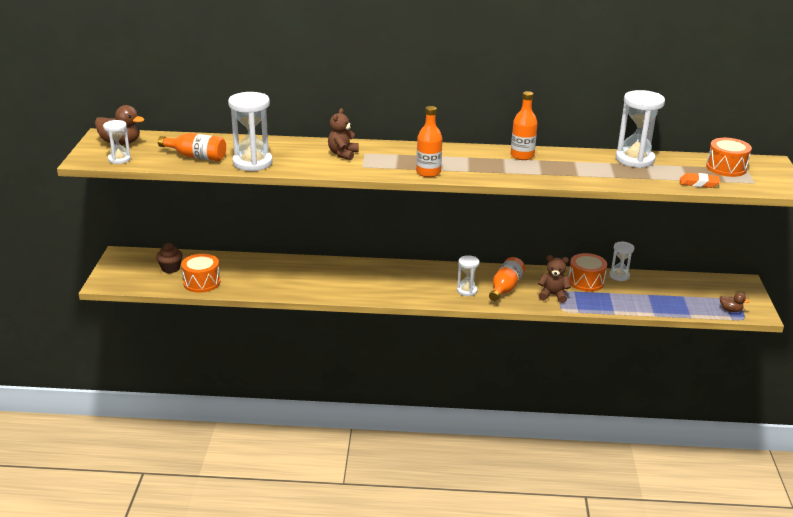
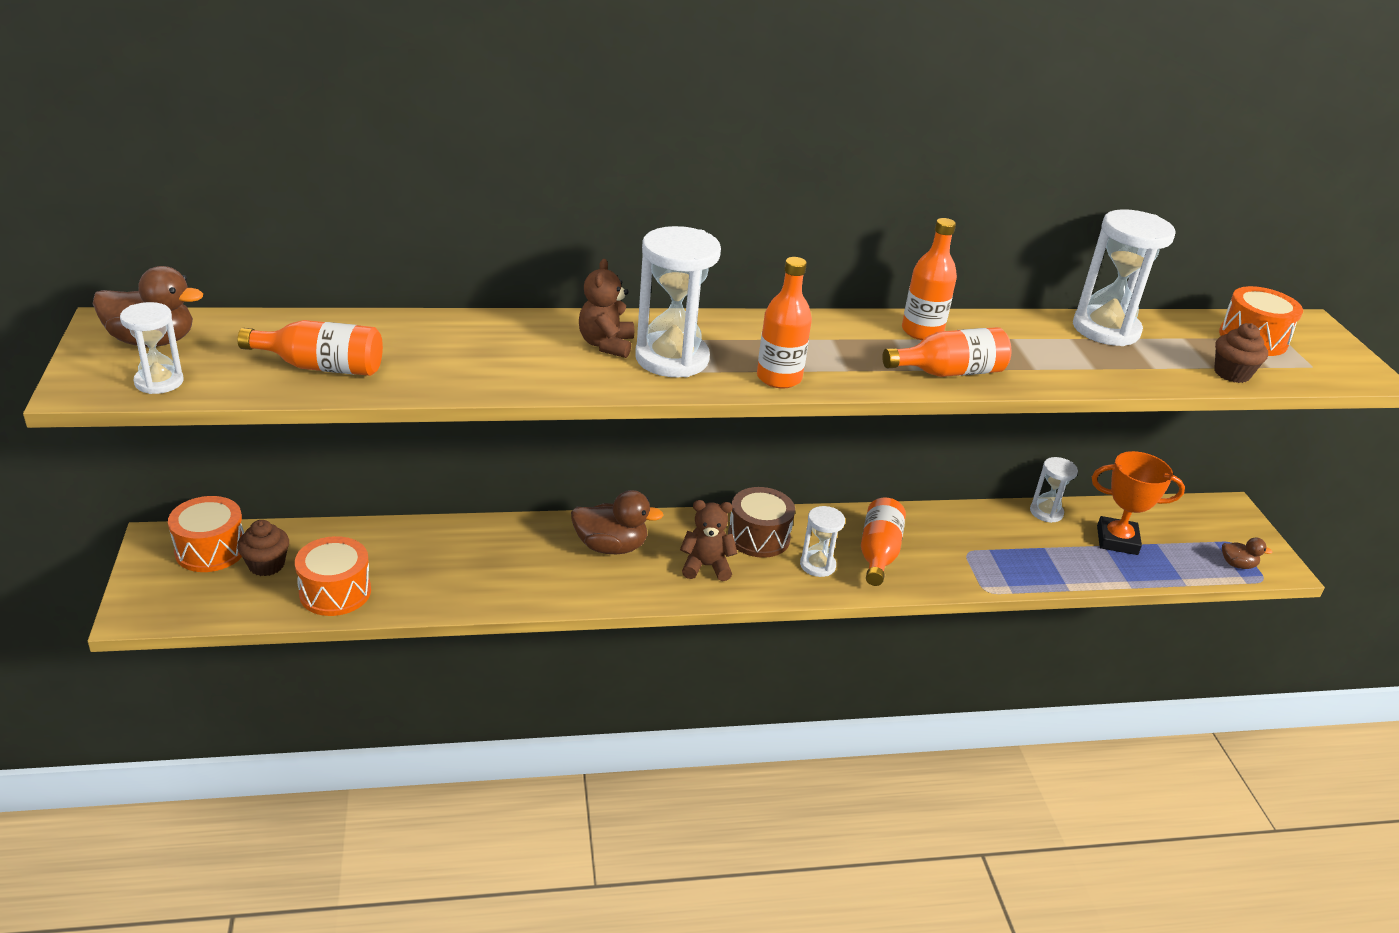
camera: 15 degrees left, 5 degrees up
white hourglass [228,92,273,171] -> white hourglass moved to [635,226,721,377]
brown teddy bear [538,255,571,303] -> brown teddy bear moved to [680,500,737,581]
orange drum [569,253,607,292] -> orange drum moved to [168,496,244,572]
orange eraser [680,173,720,188] -> brown cupcake [1214,323,1268,383]
none -> brown duck [571,490,664,554]
none -> brown drum [728,487,795,558]
none -> orange bottle [882,327,1011,377]
none -> orange trophy [1092,451,1185,555]

